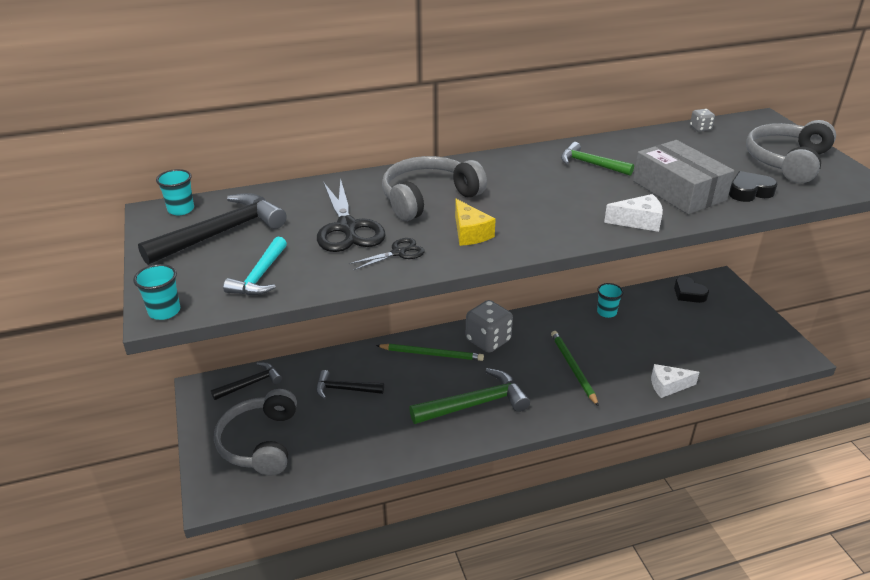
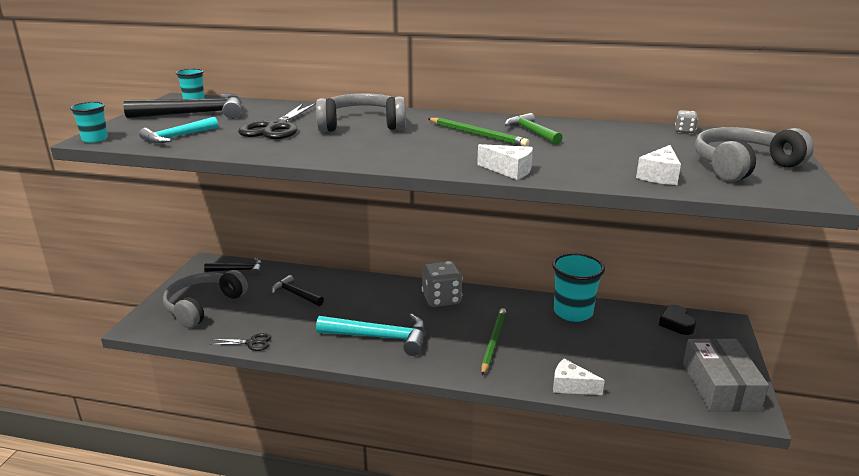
camera: 30 degrees right, 10 degrees down
black scissors [349,238,425,270] -> black scissors moved to [210,333,271,351]
green pencil [376,344,484,361] -> green pencil moved to [428,118,529,147]
green hammer [409,368,530,424] -> turquoise hammer [316,314,426,356]
yellow cheese [455,199,496,246] -> none
turquoise cup [597,283,624,318] -> turquoise cup [552,253,605,322], size x1.90
grey box [633,140,735,214] -> grey box moved to [683,338,769,411]
black heart [729,171,778,202] -> white cheese [636,145,681,185]

